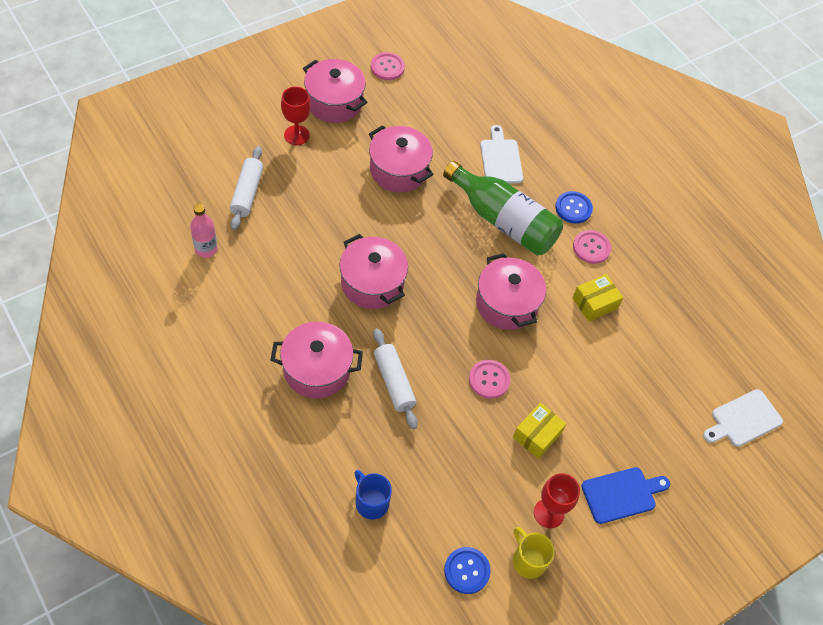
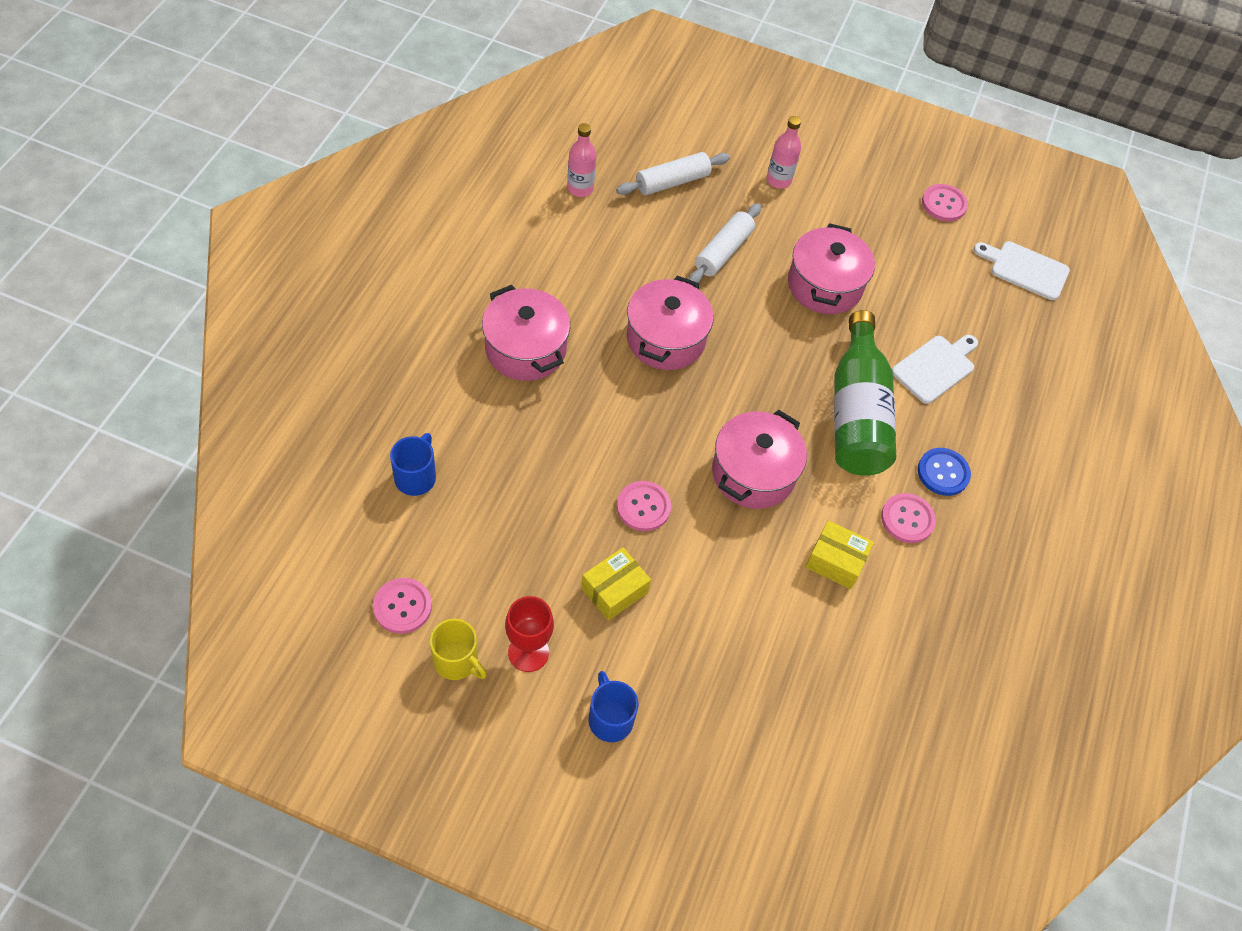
camera: 55 degrees right, 0 degrees up
red goblet [281,87,311,145] -> pink bottle [767,116,801,189]
pink pot [303,59,368,123] -> none
white rolling pin [373,328,418,429] -> white rolling pin moved to [688,203,761,283]
blue button [444,547,491,594] -> pink button [373,578,432,634]
yellow box [513,403,567,459] -> yellow box turned 45 degrees counterclockwise [581,547,651,621]
yellow mug [513,527,555,579] -> yellow mug turned 105 degrees clockwise [430,619,487,680]
blue cutting board [582,467,670,524] -> blue mug [589,671,638,742]
white cutting board [703,389,783,447] -> white cutting board moved to [974,241,1070,300]

